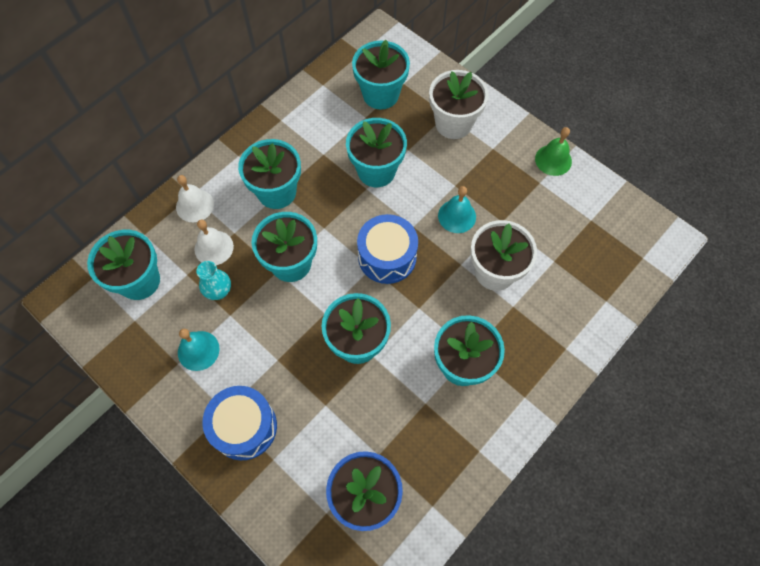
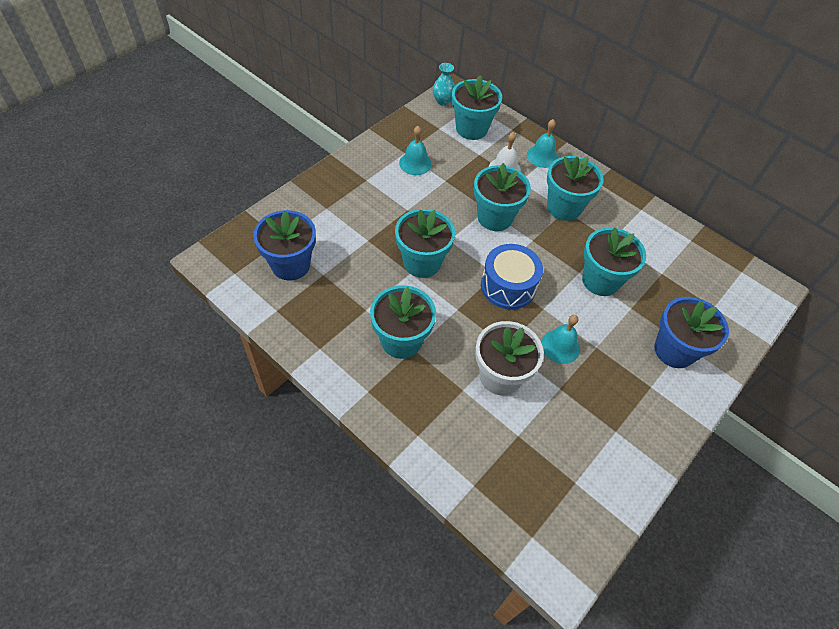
camera: 85 degrees right, 10 degrees down
white bell [176,175,214,222] -> turquoise bell [527,119,558,168]
turquoise vase [196,261,231,300] -> turquoise vase moved to [433,63,455,106]
blue drum [202,386,277,460] -> none
turquoise flower pot [352,40,410,110] -> none
white flower pot [429,70,488,139] -> blue flower pot [654,297,729,368]
green bell [535,127,572,176] -> none

